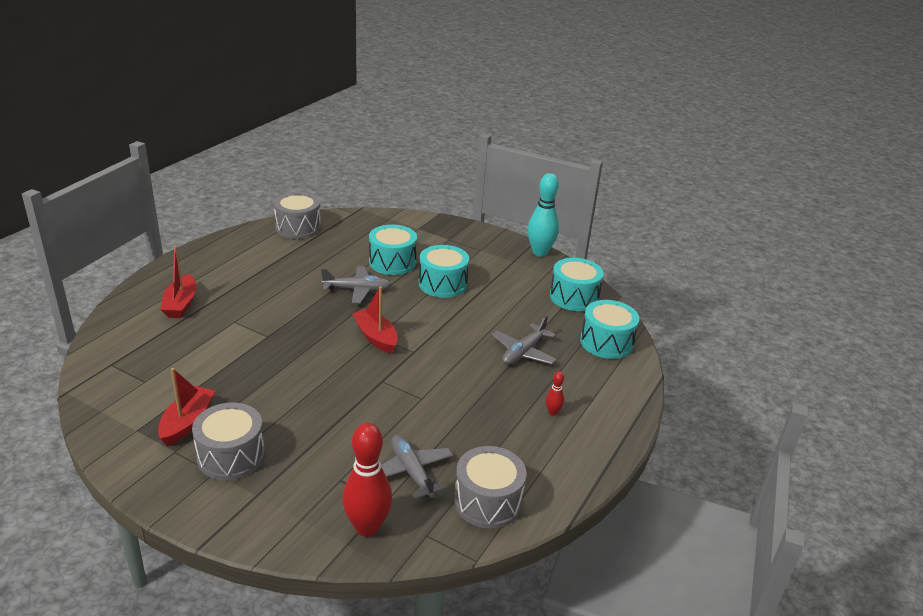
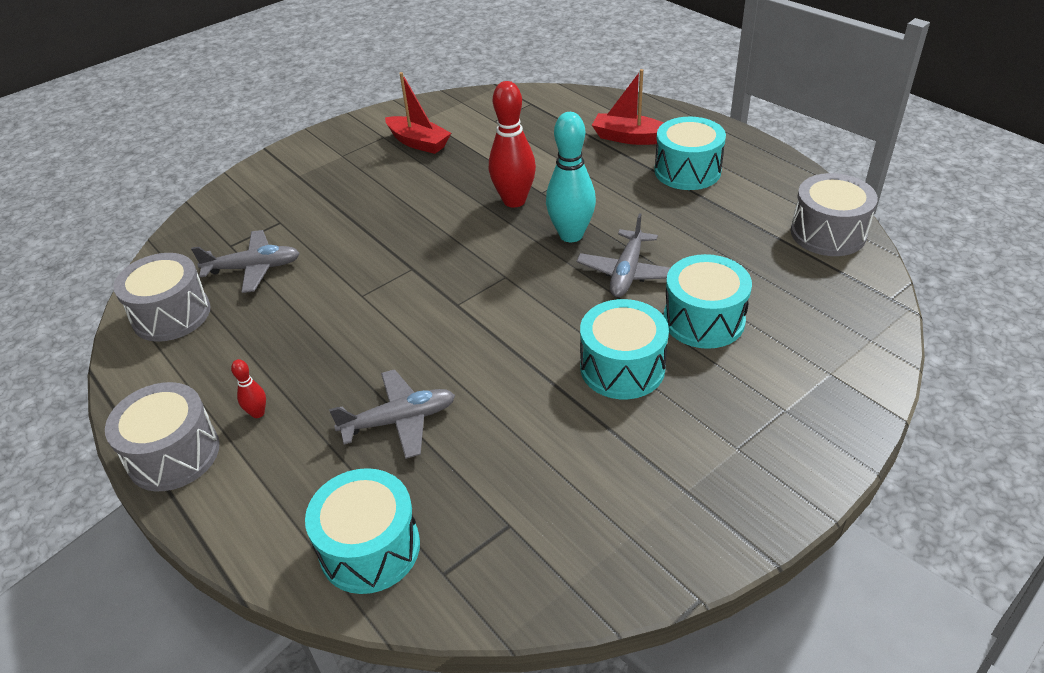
camera: 115 degrees right, 10 degrees up
grey drum [192,402,265,480] -> grey drum moved to [105,382,220,491]
red bowling pin [342,423,392,537] -> red bowling pin moved to [489,81,536,208]
red boat [352,286,398,354] -> none
grey plane [492,315,557,365] -> grey plane turned 105 degrees clockwise [329,369,455,459]
turquoise bowling pin [528,173,559,257] -> turquoise bowling pin moved to [546,112,596,242]
turquoise drum [550,258,604,311] -> turquoise drum moved to [654,117,726,190]

